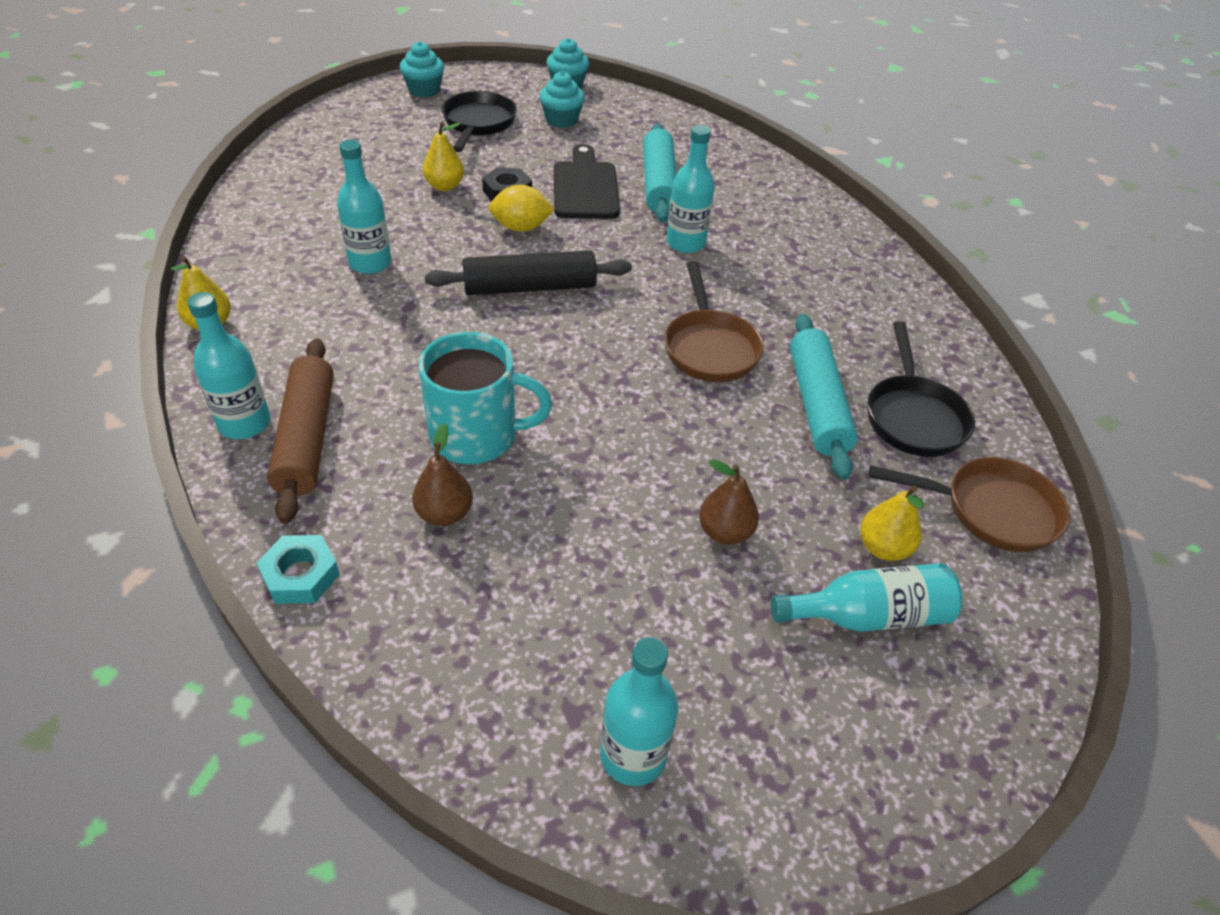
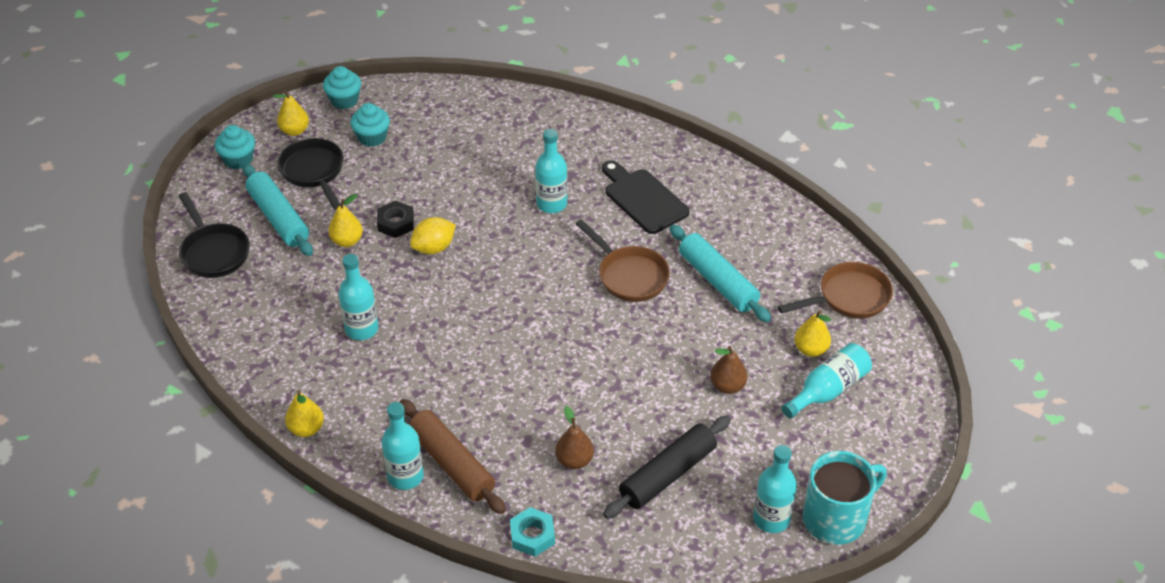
camera: 30 degrees left, 0 degrees up
turquoise mug [418,332,552,464] -> turquoise mug moved to [802,451,887,545]
black rolling pin [425,251,632,295] -> black rolling pin moved to [603,416,731,519]
black cutting board [554,144,620,219] -> black cutting board moved to [602,160,689,234]
turquoise rolling pin [643,124,676,222] -> turquoise rolling pin moved to [243,164,313,256]
black pan [868,321,975,457] -> black pan moved to [179,192,250,278]
none -> yellow pear [273,90,309,136]

